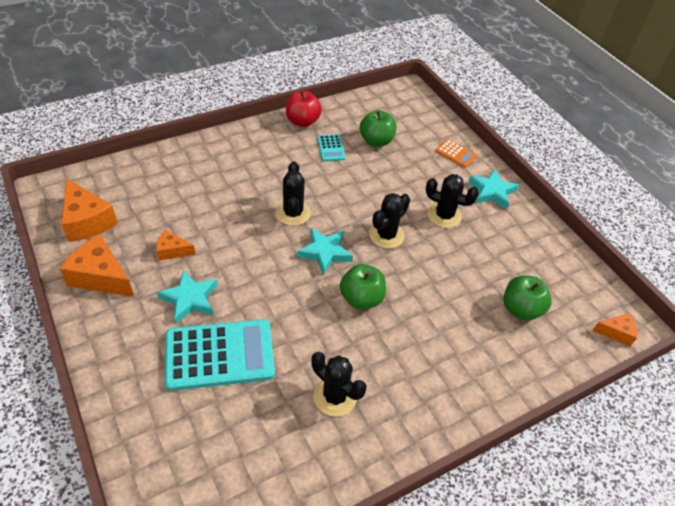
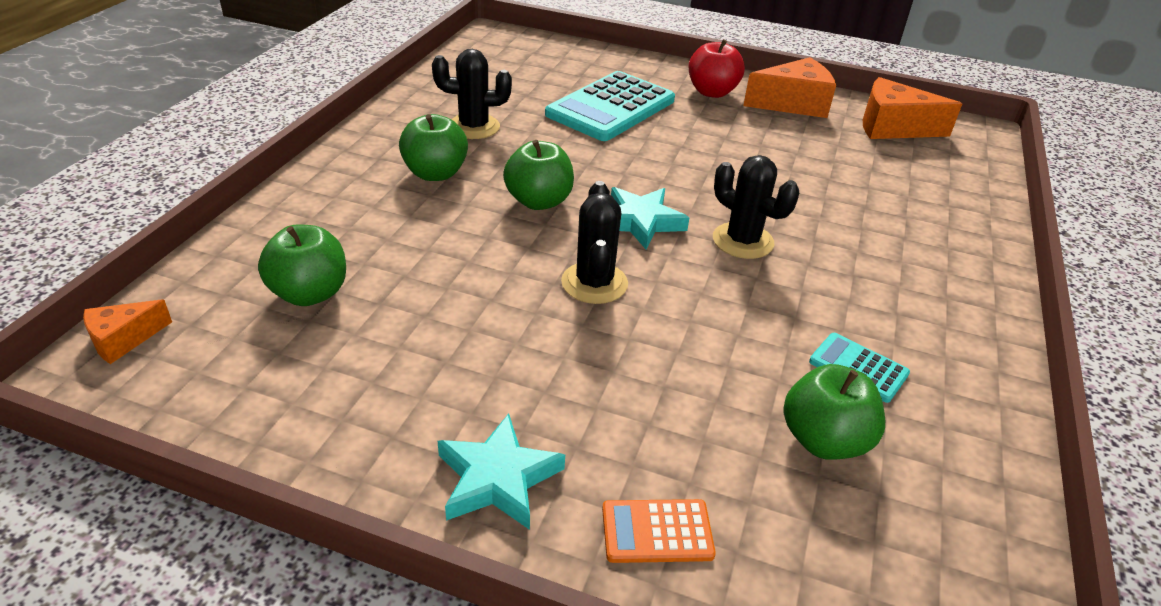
camera: 140 degrees right, 10 degrees down
orange cheese [156,230,196,261] -> none
turquoise star [157,270,218,323] -> none
red apple [286,91,322,127] -> red apple moved to [689,39,745,98]
black cactus [426,174,479,228] -> none
none -> green apple [399,114,468,181]

